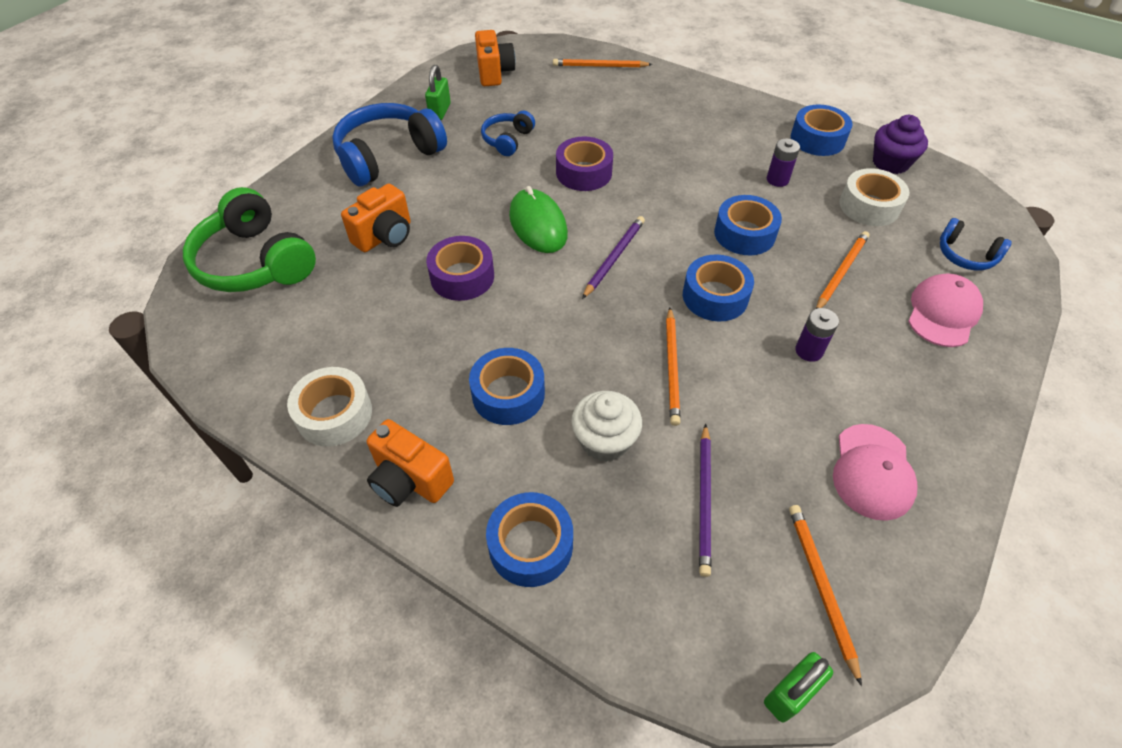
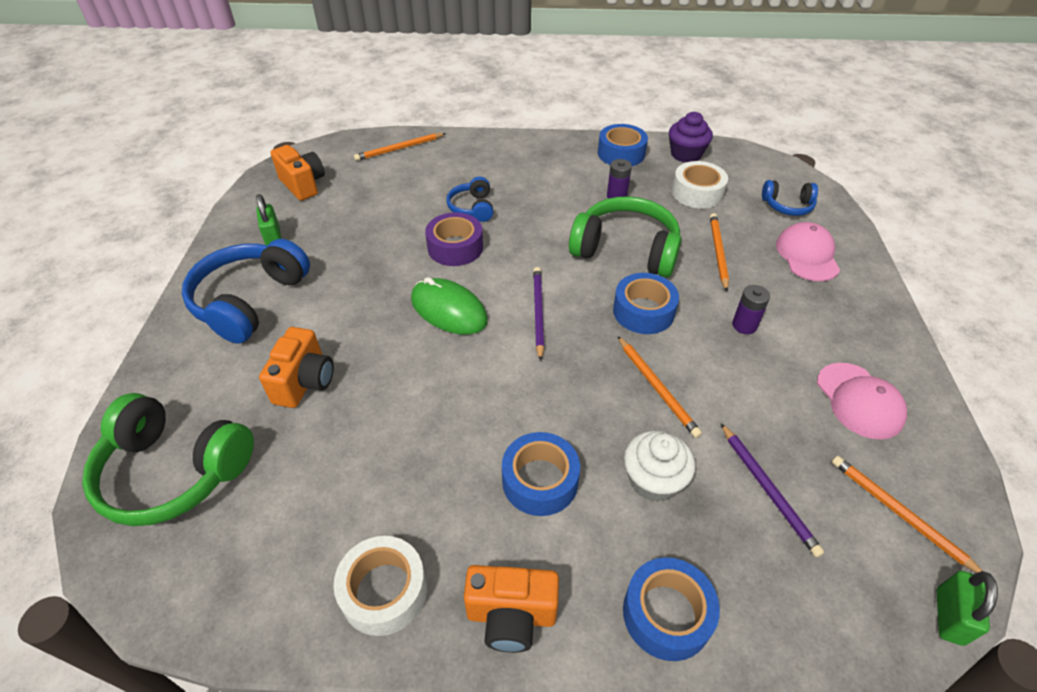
camera: 30 degrees left, 5 degrees down
purple tape [426,236,494,301] -> none
blue headphones [481,111,535,156] -> blue headphones moved to [446,177,493,222]
blue tape [714,195,782,255] -> green headphones [569,196,681,278]

